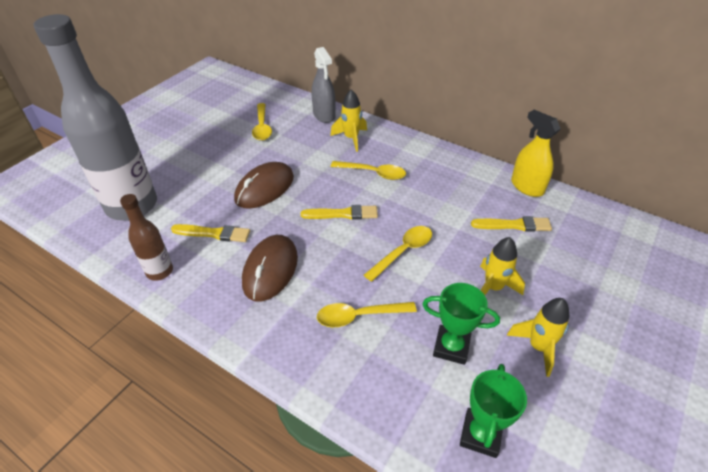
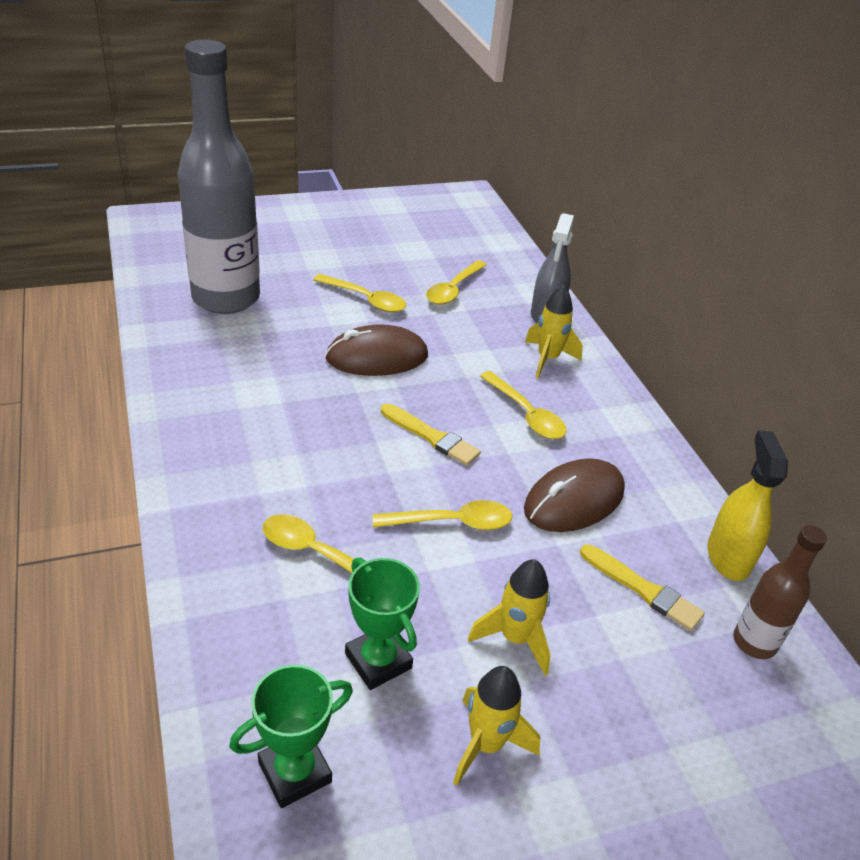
camera: 35 degrees right, 5 degrees down
brown bottle [120,194,173,281] -> brown bottle moved to [733,525,827,659]
yellow brush [171,224,250,242] -> none
brown mouse [242,235,298,302] -> brown mouse moved to [524,458,625,532]
none -> yellow spoon [313,274,406,312]

